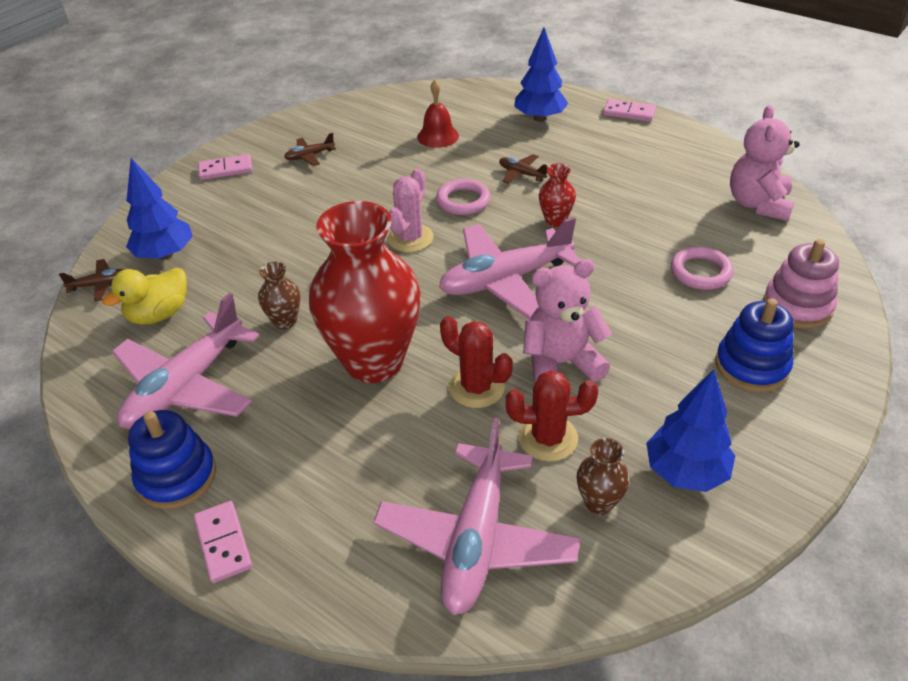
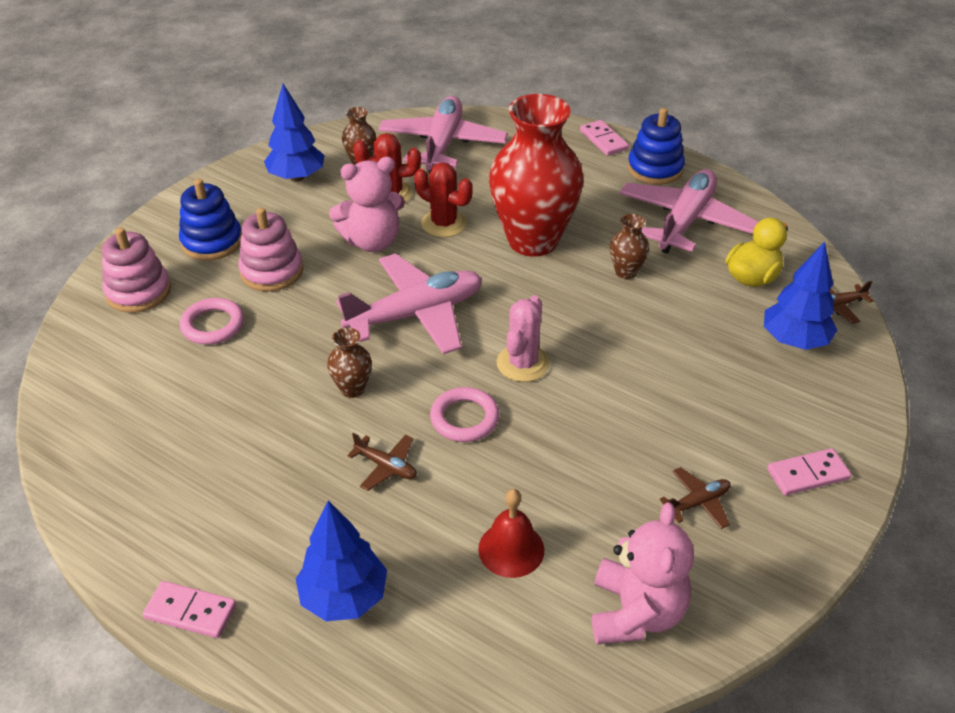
camera: 175 degrees right, 0 degrees up
red vase [539,163,576,227] -> brown vase [327,328,372,398]
pink teddy bear [730,105,800,221] -> pink teddy bear moved to [592,502,694,644]
none -> pink stacking toy [238,207,303,291]

